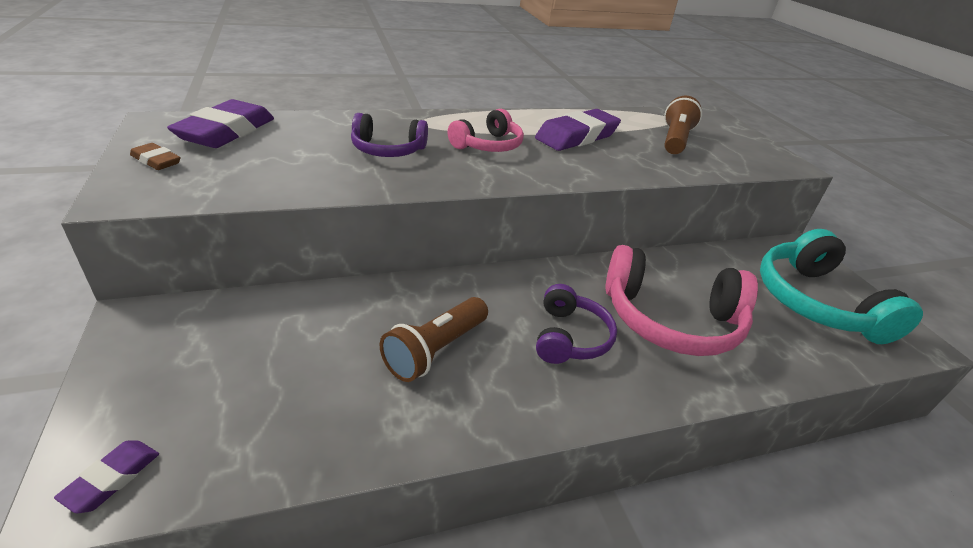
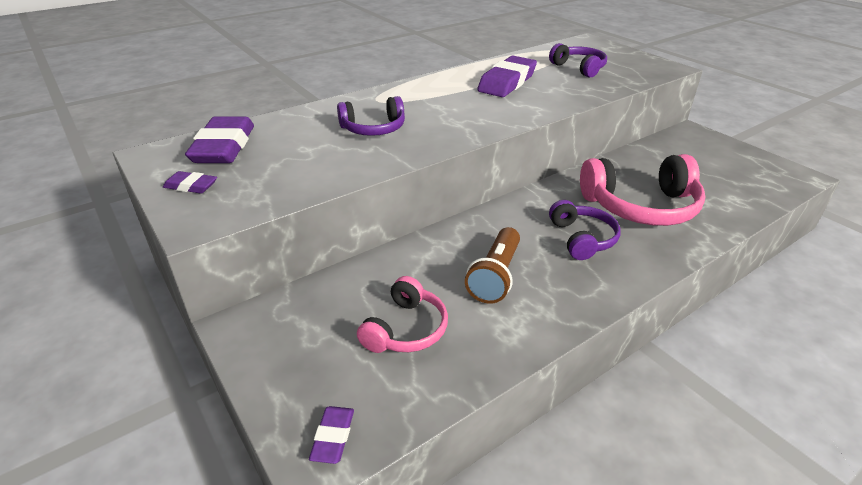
camera: 15 degrees left, 0 degrees up
brown eraser [130,143,181,170] -> purple eraser [163,171,217,194]
pink headphones [447,109,524,152] -> pink headphones moved to [357,276,448,353]
brown flashlight [664,95,702,154] -> purple headphones [549,43,607,78]
turquoise headphones [760,229,923,344] -> none

